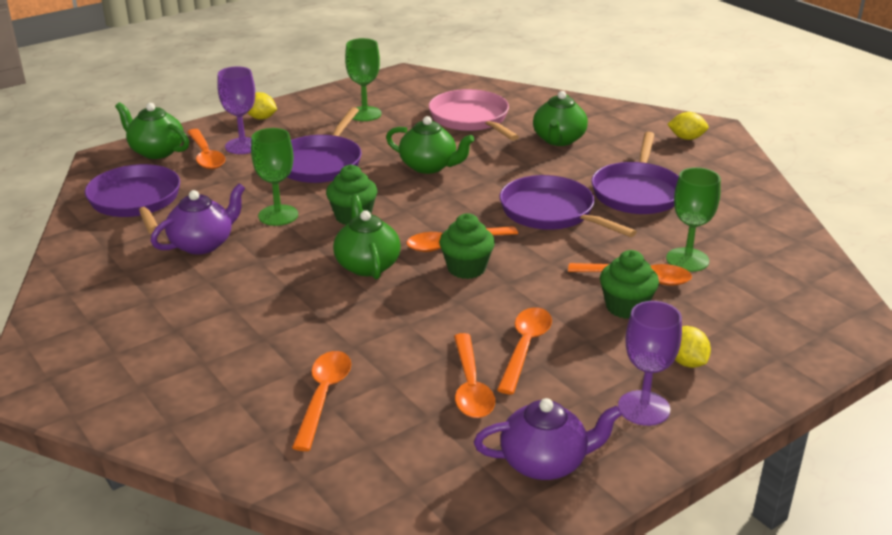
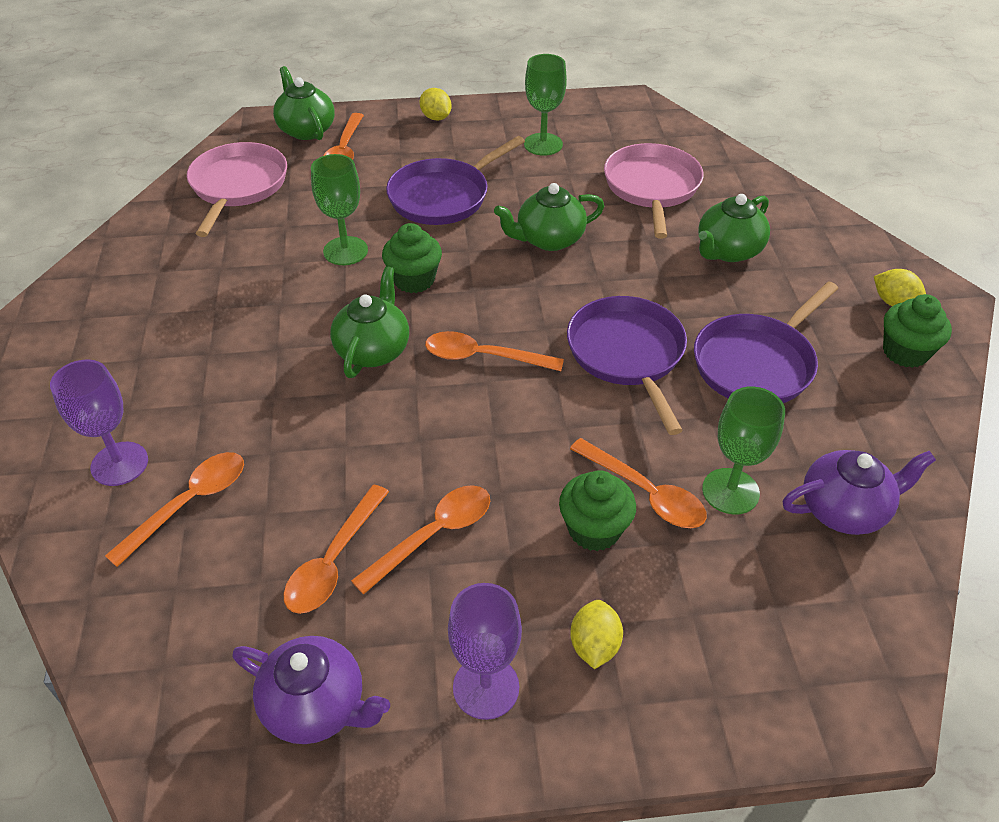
camera: 30 degrees right, 15 degrees up
purple pan [85,164,180,234] -> pink pan [187,142,287,237]
purple teapot [151,183,245,254] -> purple teapot moved to [783,450,936,535]
purple goblet [218,66,255,154] -> purple goblet moved to [50,359,148,486]
green teapot [386,116,475,174] -> green teapot turned 105 degrees clockwise [494,183,604,251]
green cupcake [439,213,495,279] -> green cupcake moved to [883,294,952,368]

